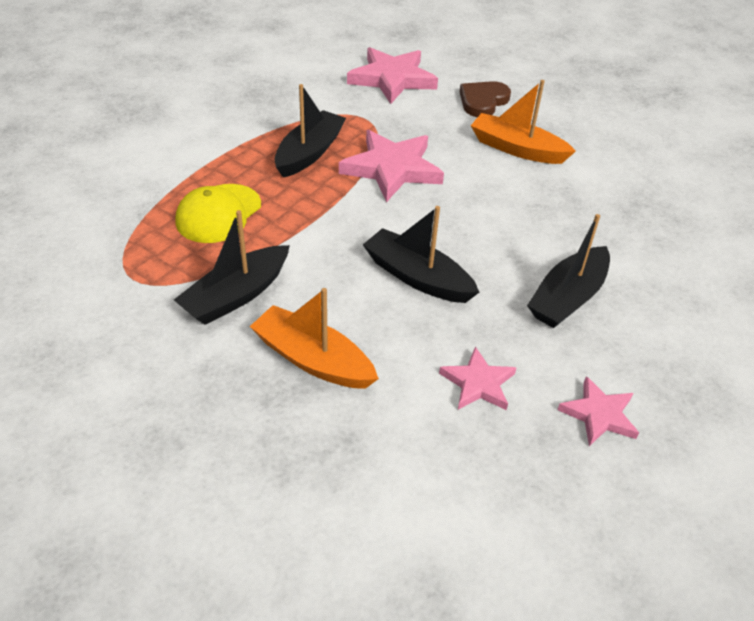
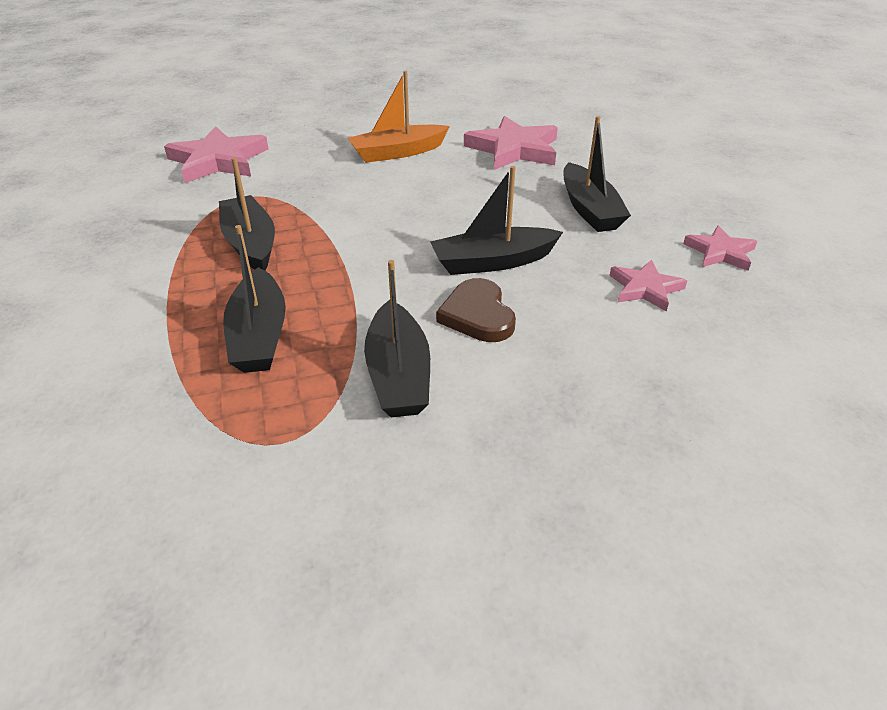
camera: 50 degrees left, 5 degrees down
yellow cap [175,184,261,243] -> black boat [223,225,286,373]
orange boat [250,288,379,389] -> none
pink star [339,130,444,202] -> pink star moved to [464,116,558,170]
brown heart [460,81,511,117] -> brown heart moved to [436,278,516,342]

